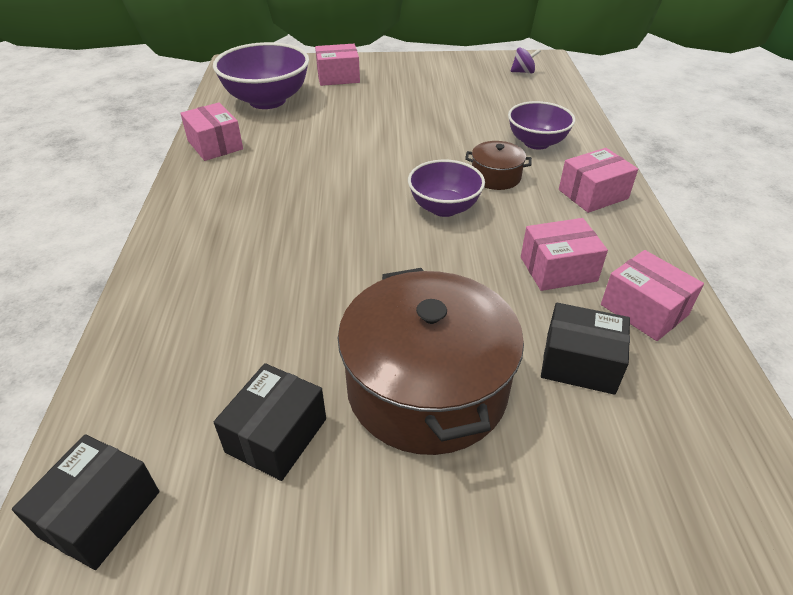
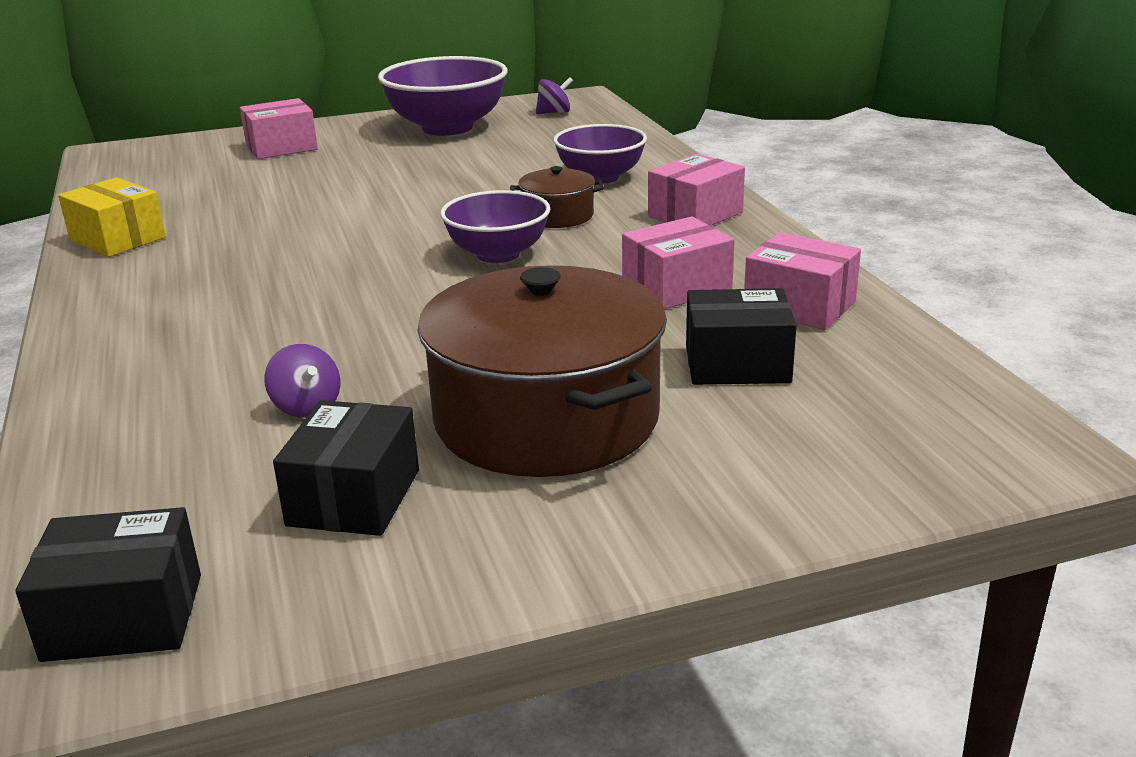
camera: 15 degrees left, 15 degrees down
black box [12,434,159,570] -> black box turned 75 degrees clockwise [15,507,201,662]
pink box [180,102,243,161] -> yellow box [58,177,166,257]
purple bowl [213,42,309,109] -> purple bowl moved to [378,56,508,136]
none -> purple spinning top [265,344,341,418]

